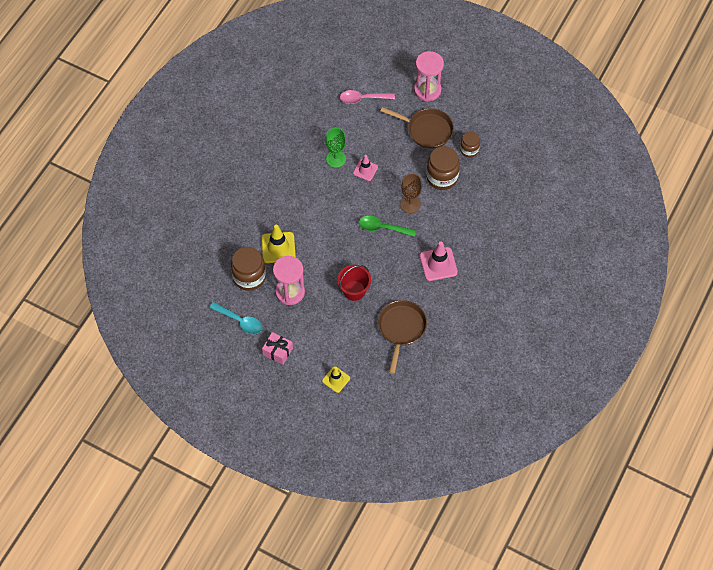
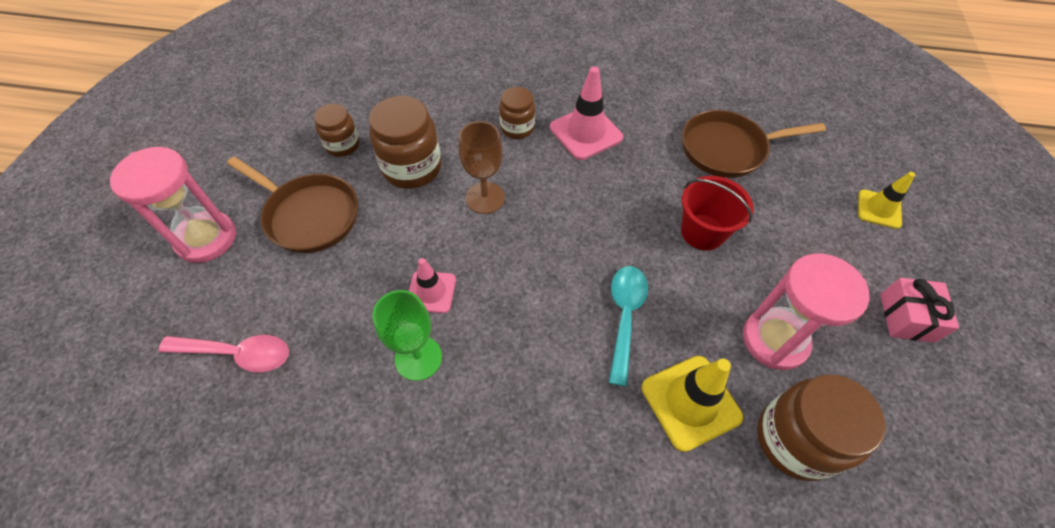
camera: 110 degrees left, 5 degrees down
turquoise spoon [209,302,262,334] -> turquoise spoon moved to [609,266,648,386]
pink spoon [340,90,395,104] -> pink spoon turned 60 degrees counterclockwise [159,335,289,372]
green spoon [359,216,416,237] -> none
brown pan [381,107,454,149] -> brown pan turned 120 degrees clockwise [227,157,358,253]
none -> brown jar [500,87,535,139]

